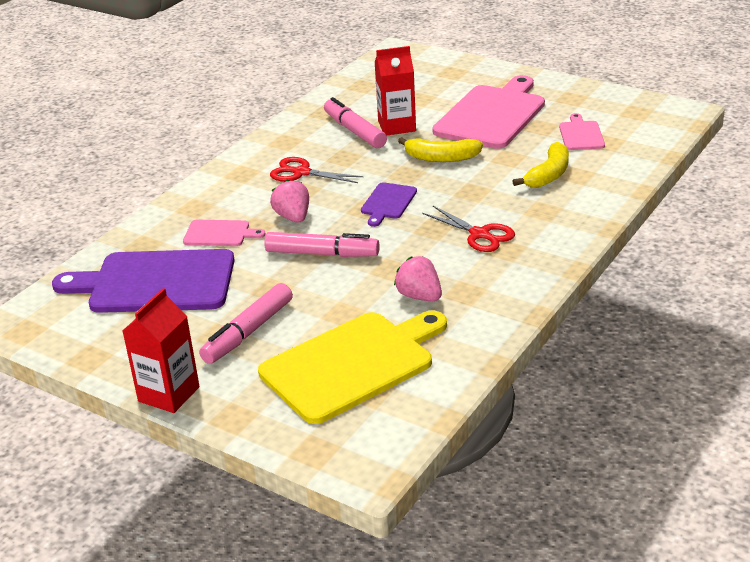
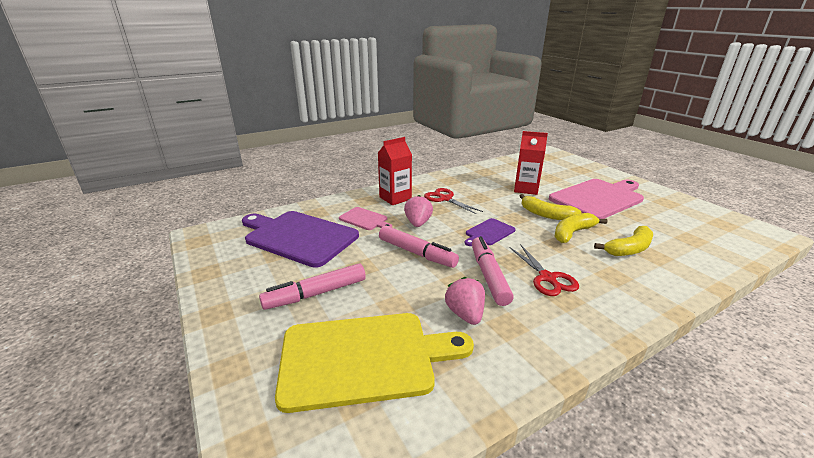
camera: 25 degrees right, 5 degrees down
red carton [123,288,200,413] -> red carton moved to [378,137,412,205]
pink marker [324,97,387,148] -> pink marker moved to [472,236,514,306]
pink cutting board [559,113,605,150] -> none
none -> yellow banana [554,213,607,243]

